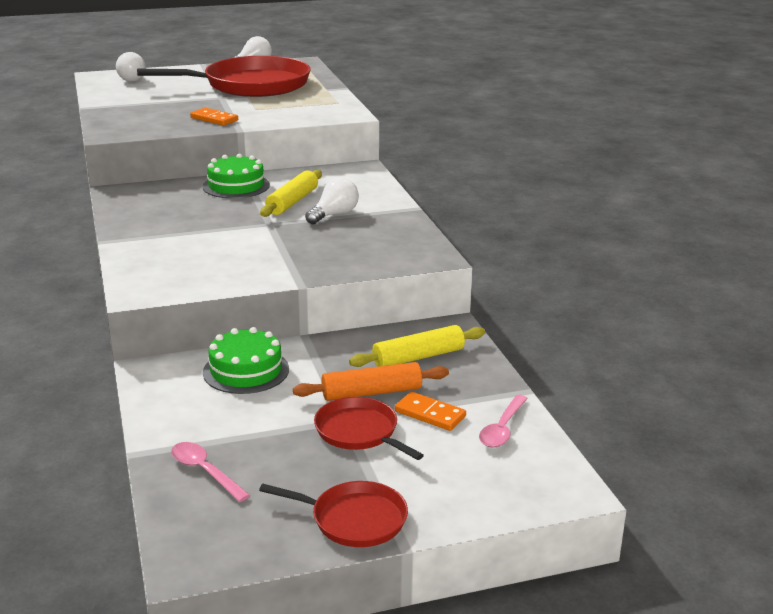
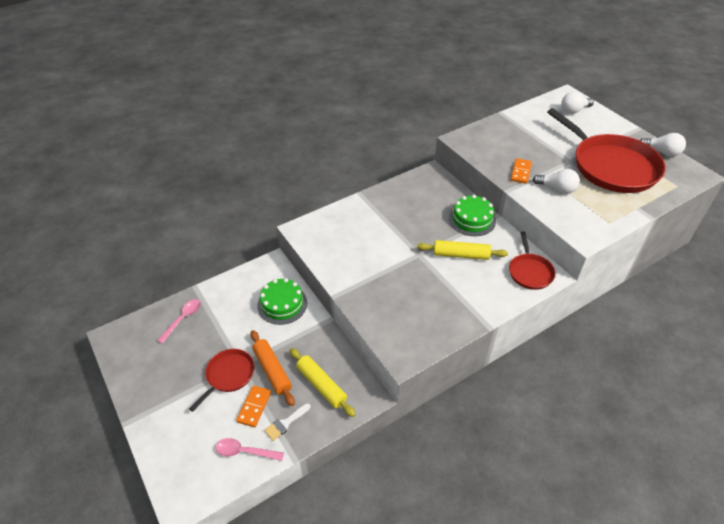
camera: 75 degrees right, 20 degrees up
red pan [259,481,408,547] -> red pan moved to [509,231,556,290]
white light bulb [305,178,359,224] -> white light bulb moved to [533,169,580,194]
none -> white brush [264,403,311,441]

